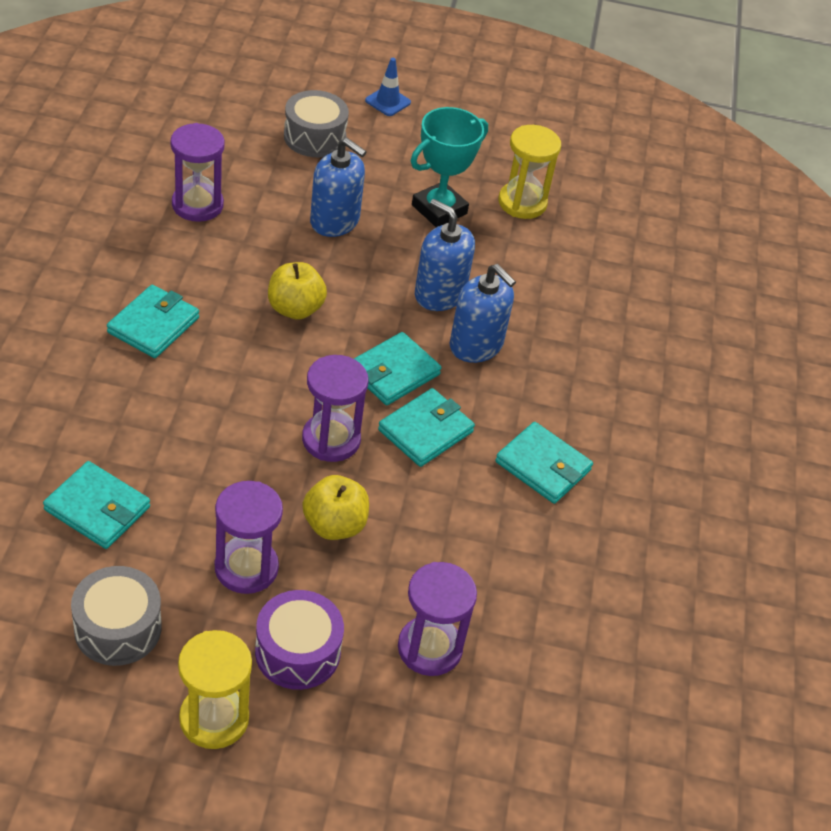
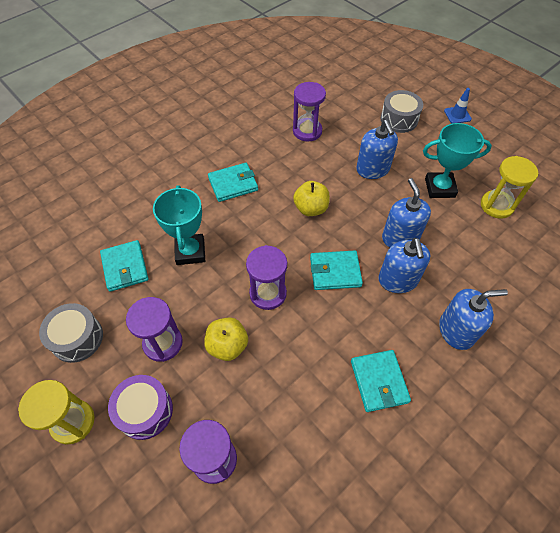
camera: 45 degrees right, 10 degrees up
turquoise wallet [378,388,475,467] -> none
none -> turquoise trophy [153,185,205,265]
none -> blue soap dispenser [439,289,508,350]

